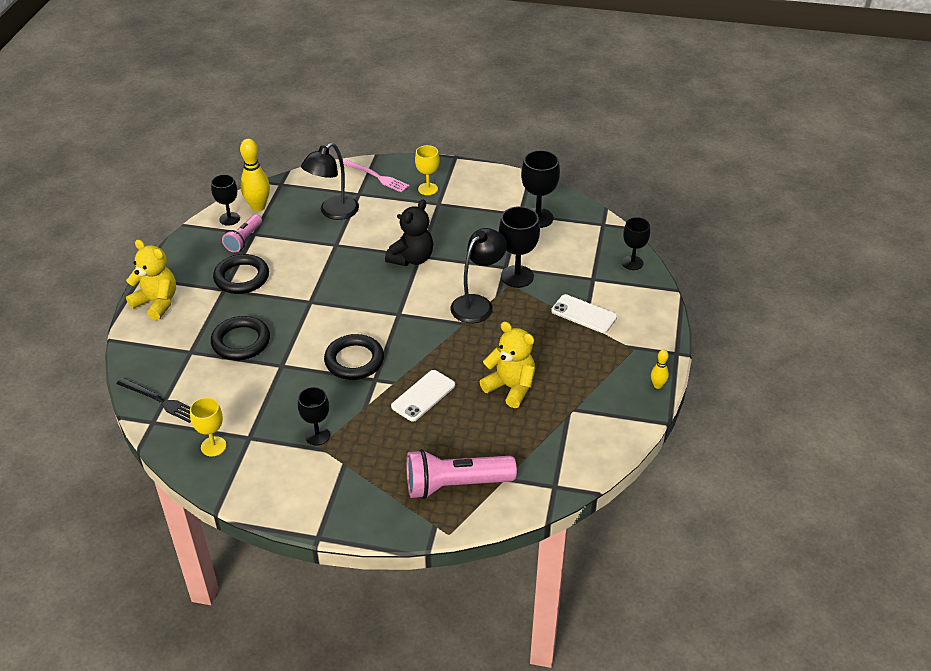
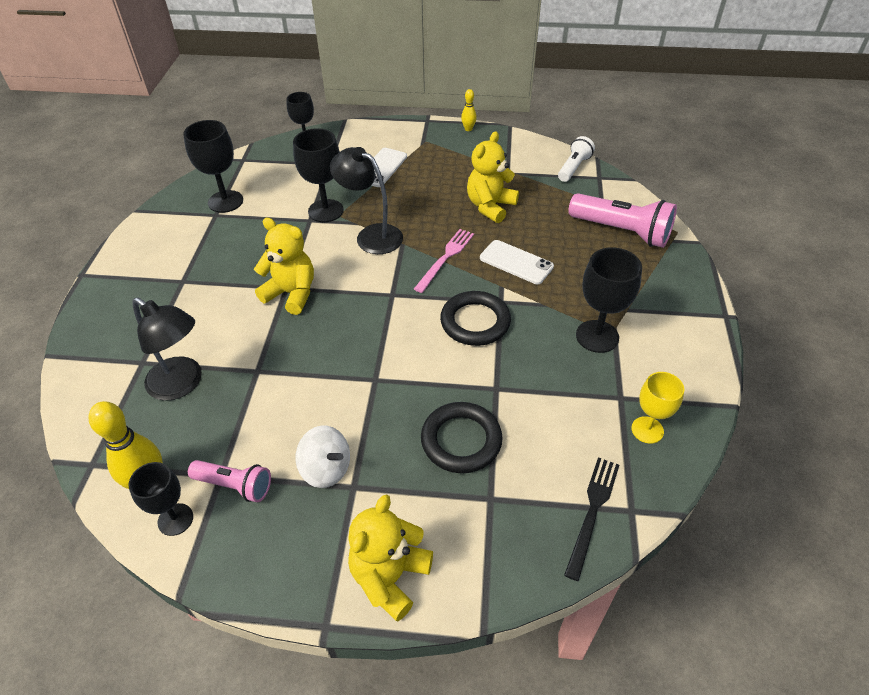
camera: 95 degrees left, 5 degrees up
black ring [213,254,269,294] -> white spinning top [296,426,350,488]
black goblet [298,387,330,446] -> black goblet [576,247,642,353], size x1.51
pink fork [343,160,409,193] -> pink fork moved to [414,229,474,293]
black teddy bear [385,200,433,266] -> yellow teddy bear [254,217,314,315]
pink flashlight [407,449,517,499] -> pink flashlight turned 45 degrees counterclockwise [568,193,677,248]
yellow goblet [415,145,440,195] -> none
none -> white flashlight [558,136,595,182]

